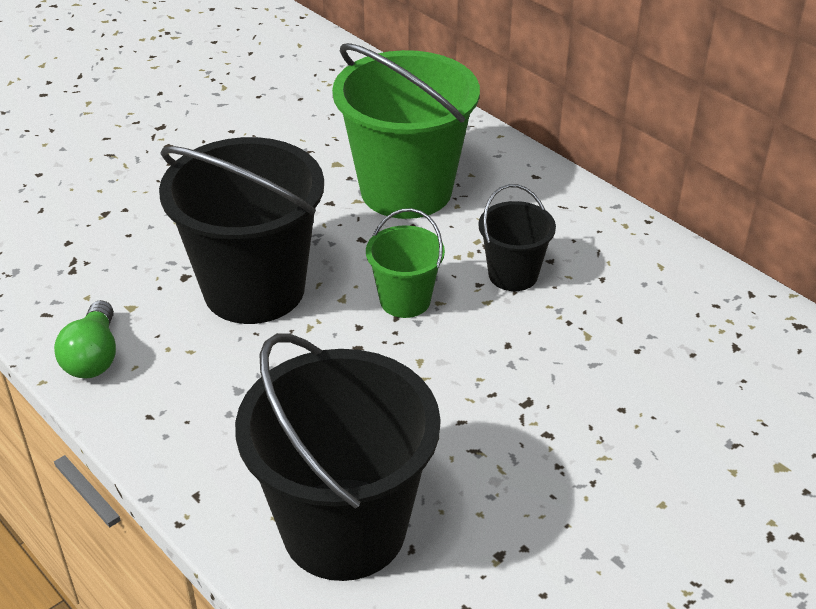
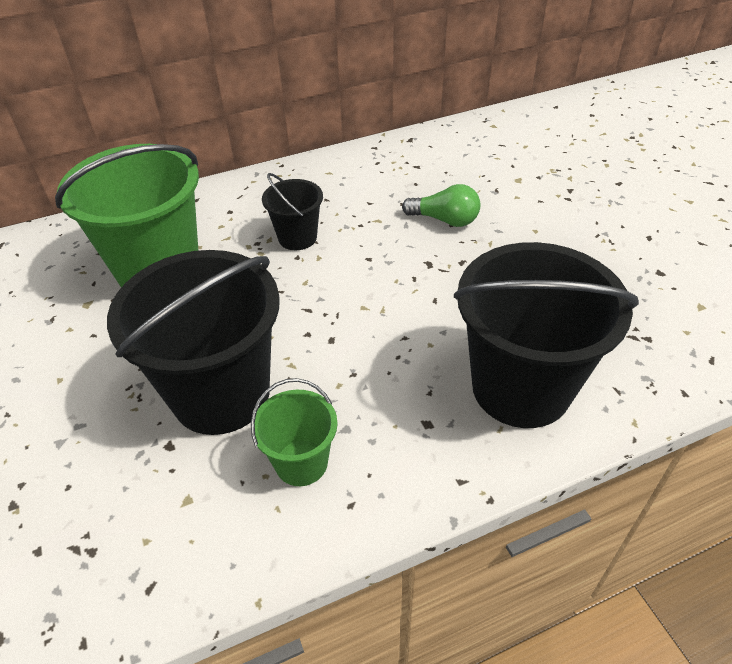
camera: 70 degrees left, 5 degrees up
green light bulb [54,300,116,378] -> green light bulb moved to [402,184,480,227]
green bucket [366,208,445,318] -> green bucket moved to [251,378,338,486]

